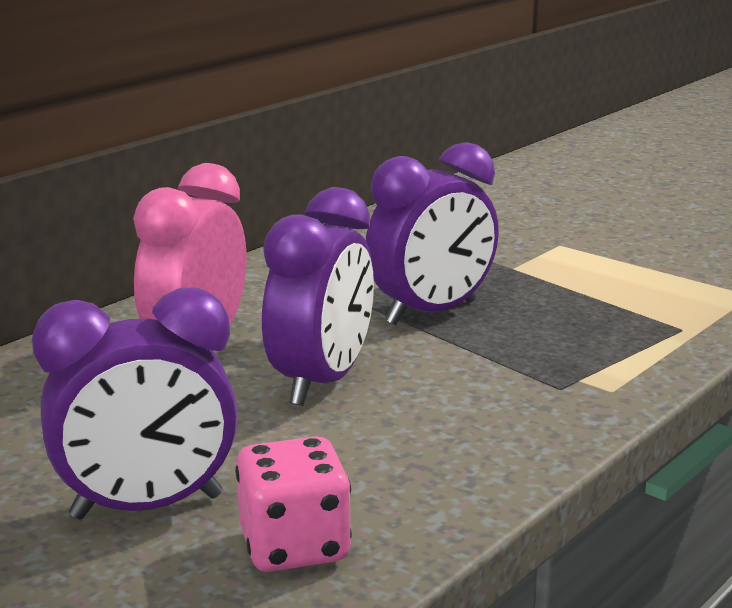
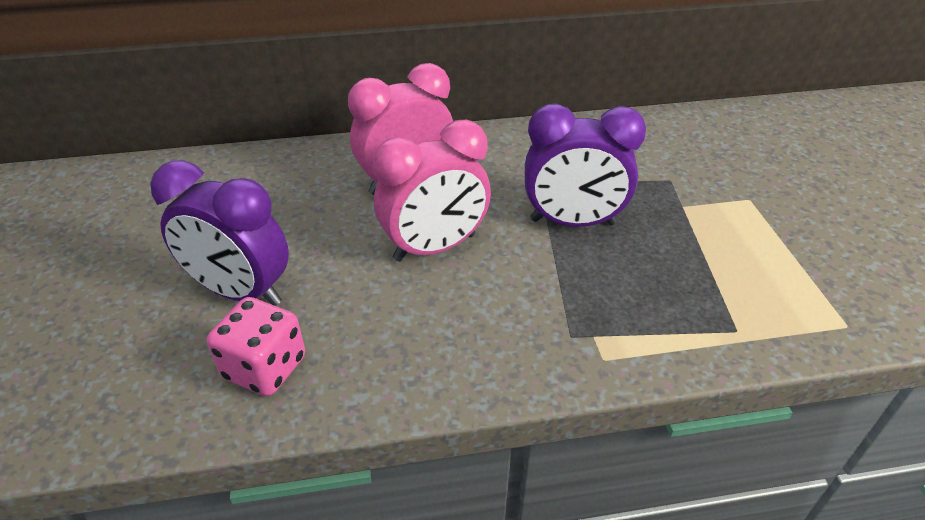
camera: 40 degrees right, 20 degrees up
purple clock [262,187,374,406] -> pink clock [373,120,491,262]

